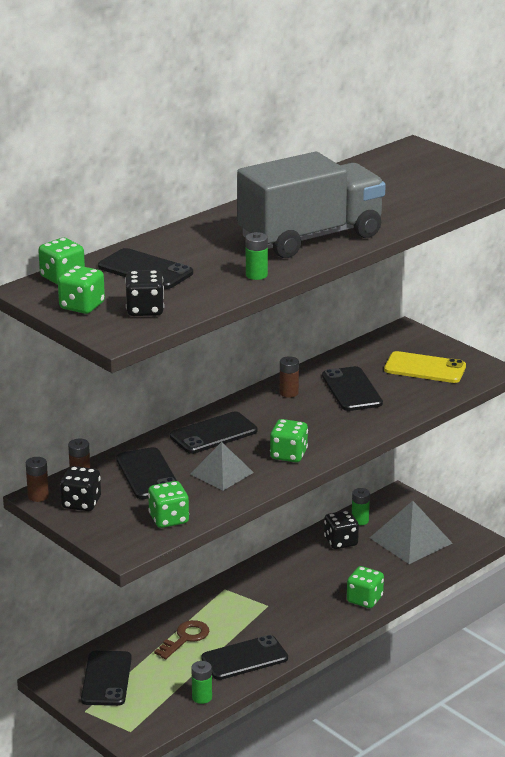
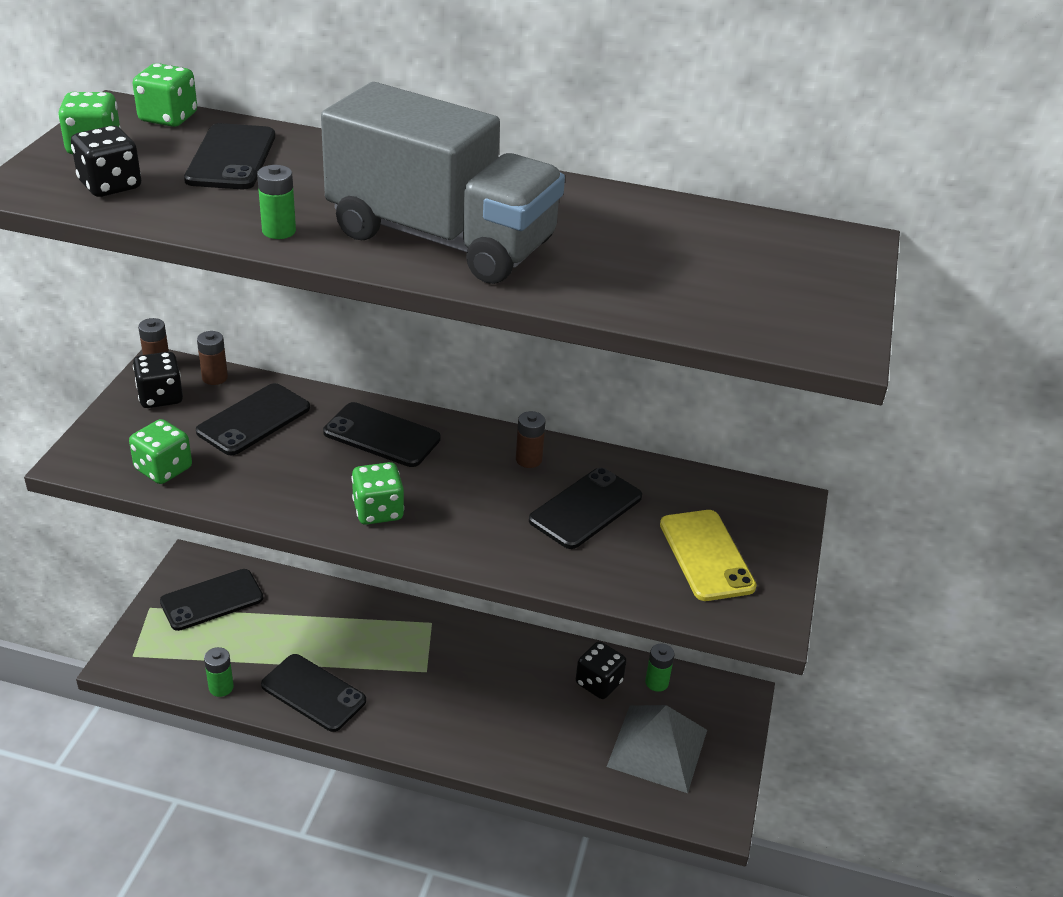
camera: 55 degrees right, 10 degrees up
brown key [154,620,209,659] -> none
grey pyramid [190,442,254,490] -> none
green dice [347,566,384,608] -> none

